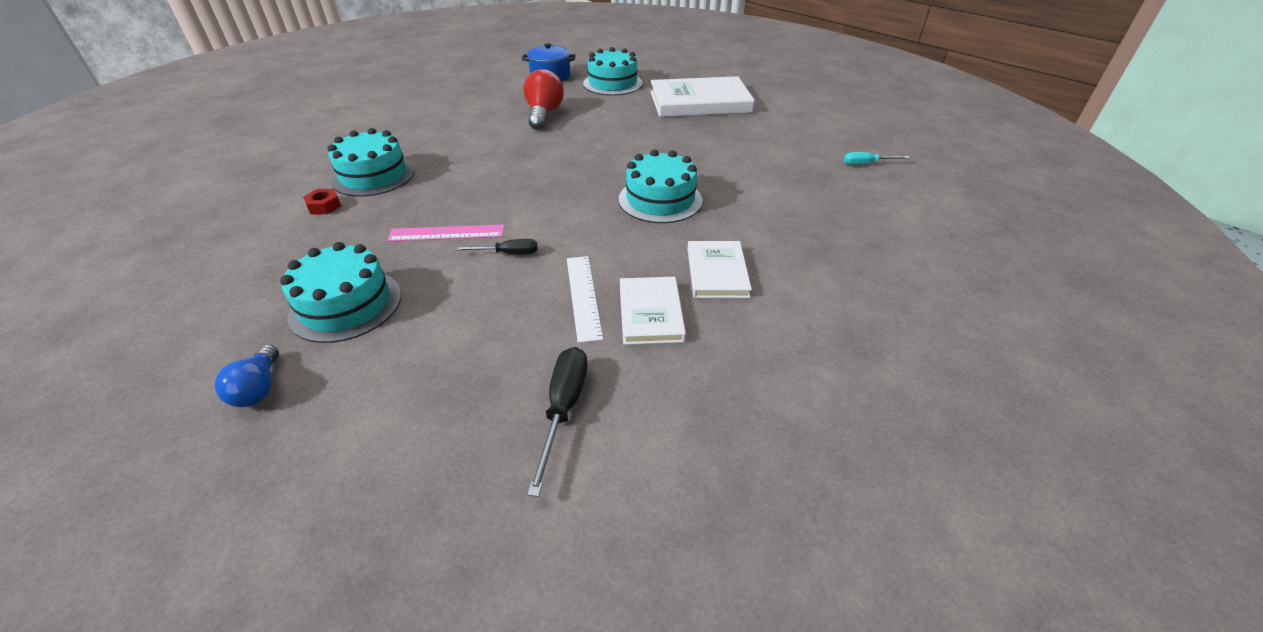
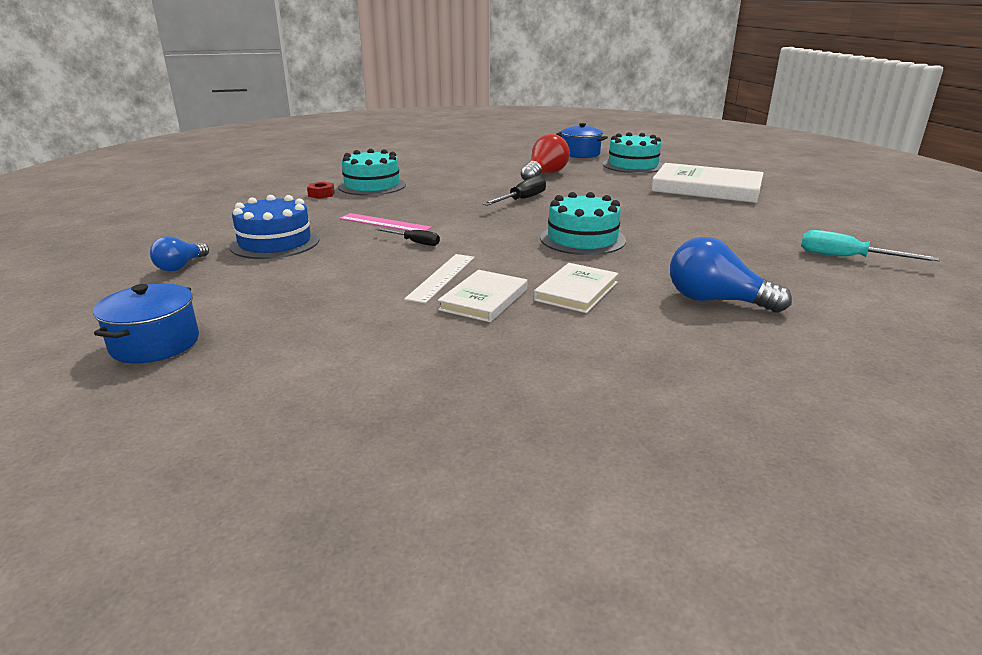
camera: 30 degrees right, 15 degrees down
turquoise cake [280,242,401,343] -> blue cake [229,195,320,259]
black screwdriver [527,347,587,497] -> black screwdriver moved to [483,176,546,206]
turquoise screwdriver [844,152,909,165] -> turquoise screwdriver [801,230,940,261], size x1.55
none -> blue pot [93,284,199,364]
none -> blue light bulb [670,237,792,313]

